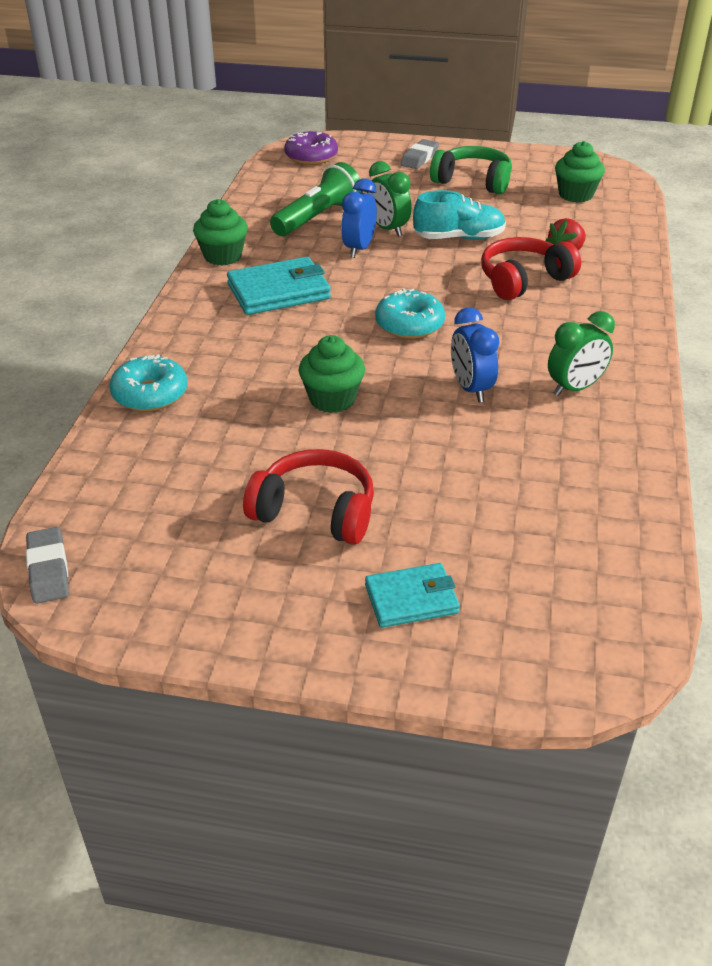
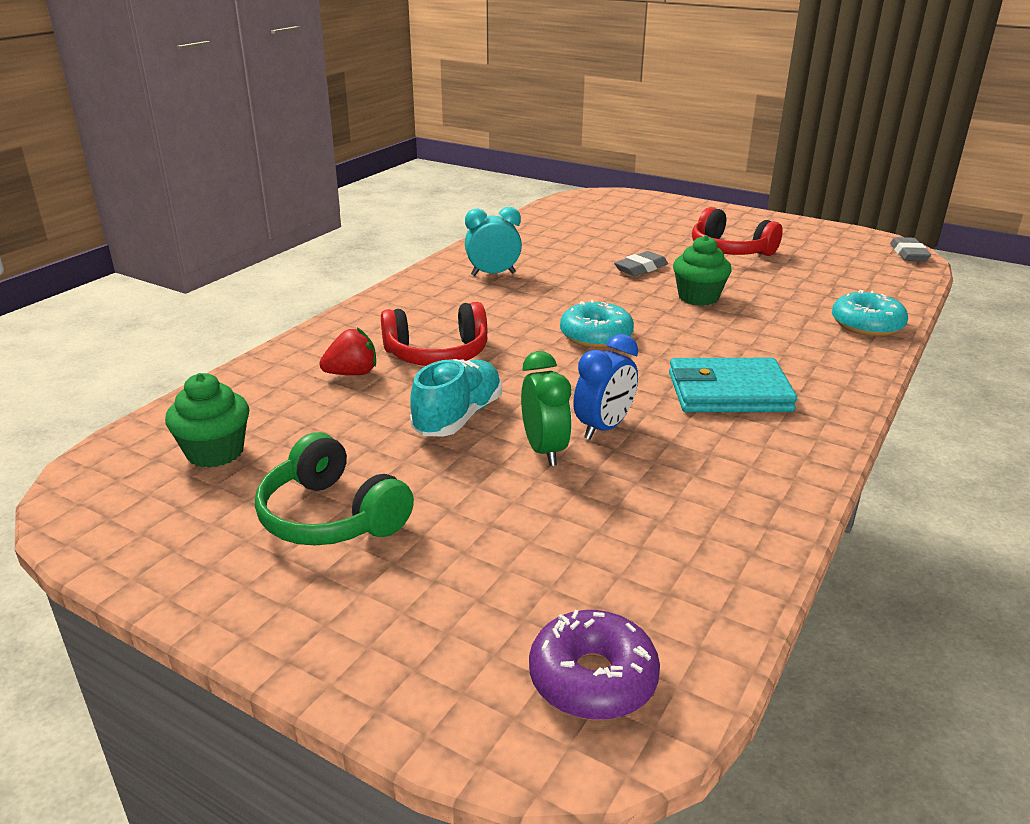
camera: 160 degrees left, 10 degrees down
green cupcake [193,199,248,266] -> none
green flashlight [270,162,362,236] -> none
turquoise wallet [365,563,460,628] -> none
grey eraser [400,139,439,169] -> grey eraser moved to [614,251,668,276]
turquoise shoe [413,190,506,240] -> turquoise shoe turned 105 degrees clockwise [410,359,502,436]
blue clock [451,307,499,402] -> none
green clock [548,311,615,396] -> turquoise clock [465,207,522,276]

